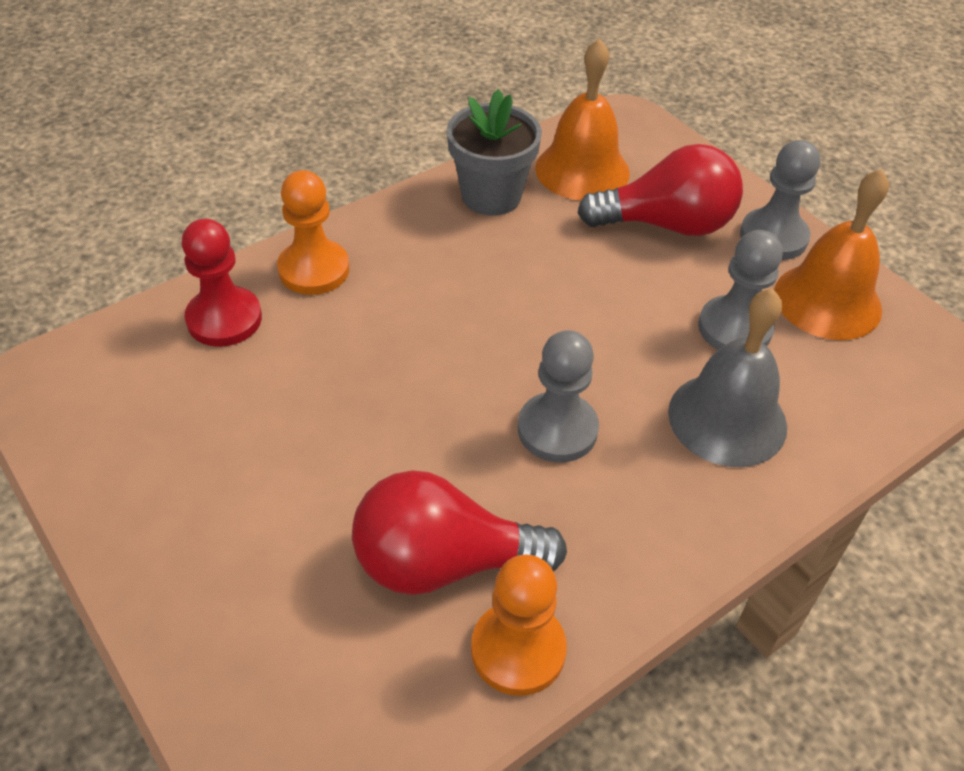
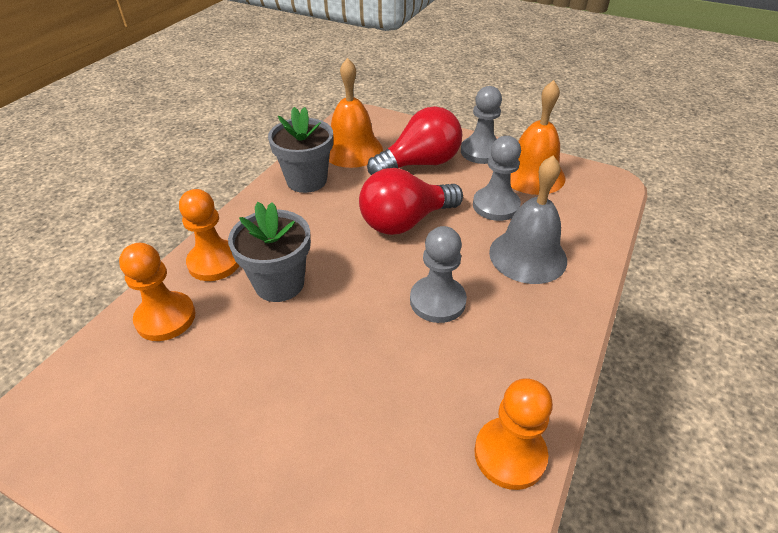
camera: 25 degrees left, 5 degrees down
red pawn [182,219,262,347] -> orange pawn [119,243,196,341]
red light bulb [352,470,567,595] -> red light bulb moved to [359,168,463,235]
none -> grey flower pot [228,202,311,302]

